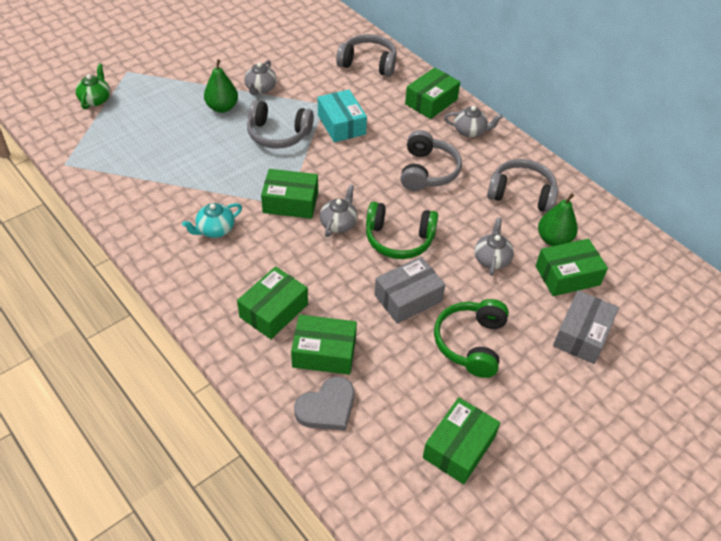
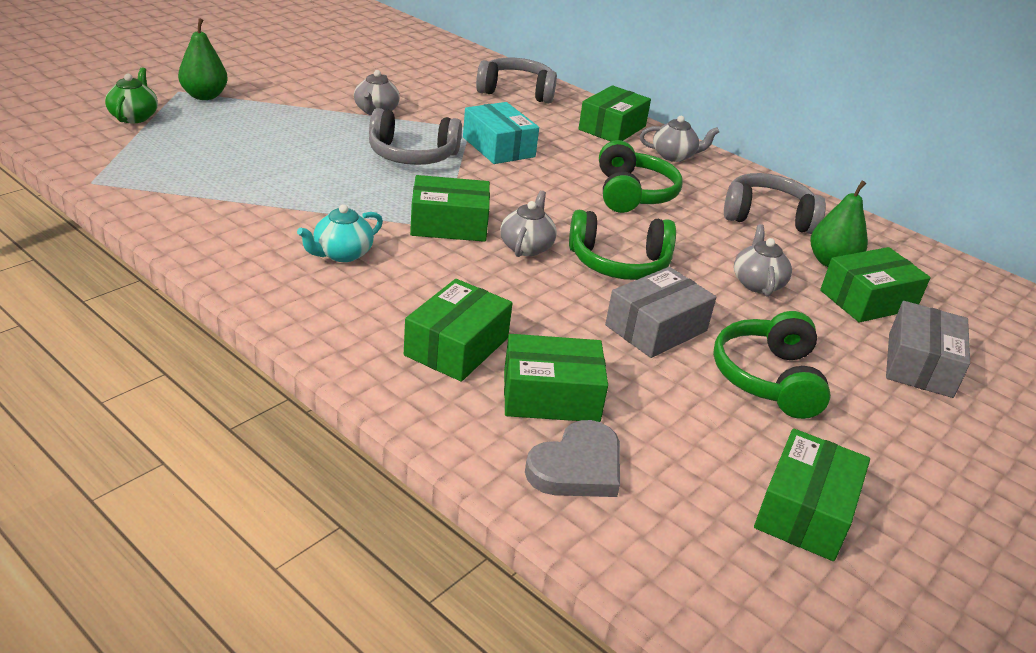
camera: 10 degrees left, 15 degrees down
green pear [204,59,238,113] -> green pear moved to [178,18,228,100]
grey headphones [400,130,462,191] -> green headphones [599,140,683,213]

